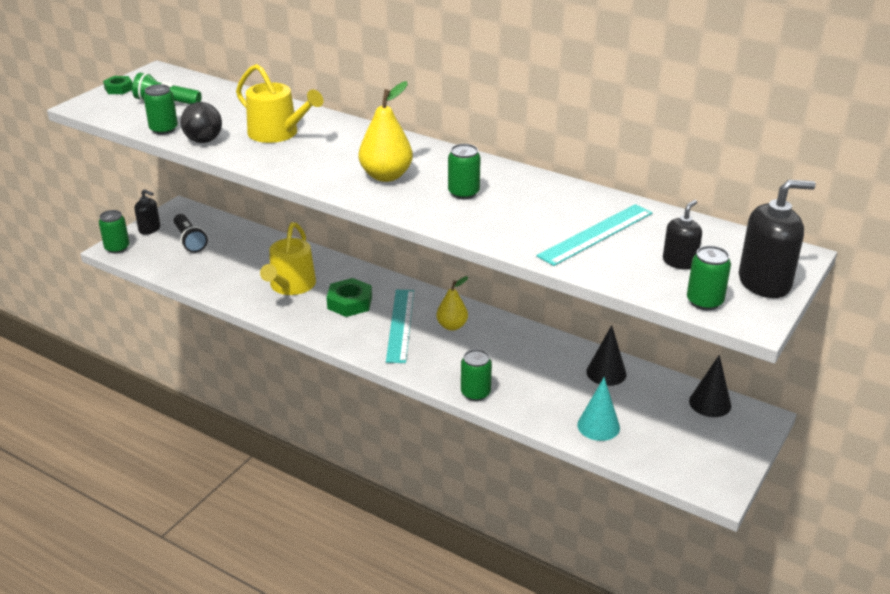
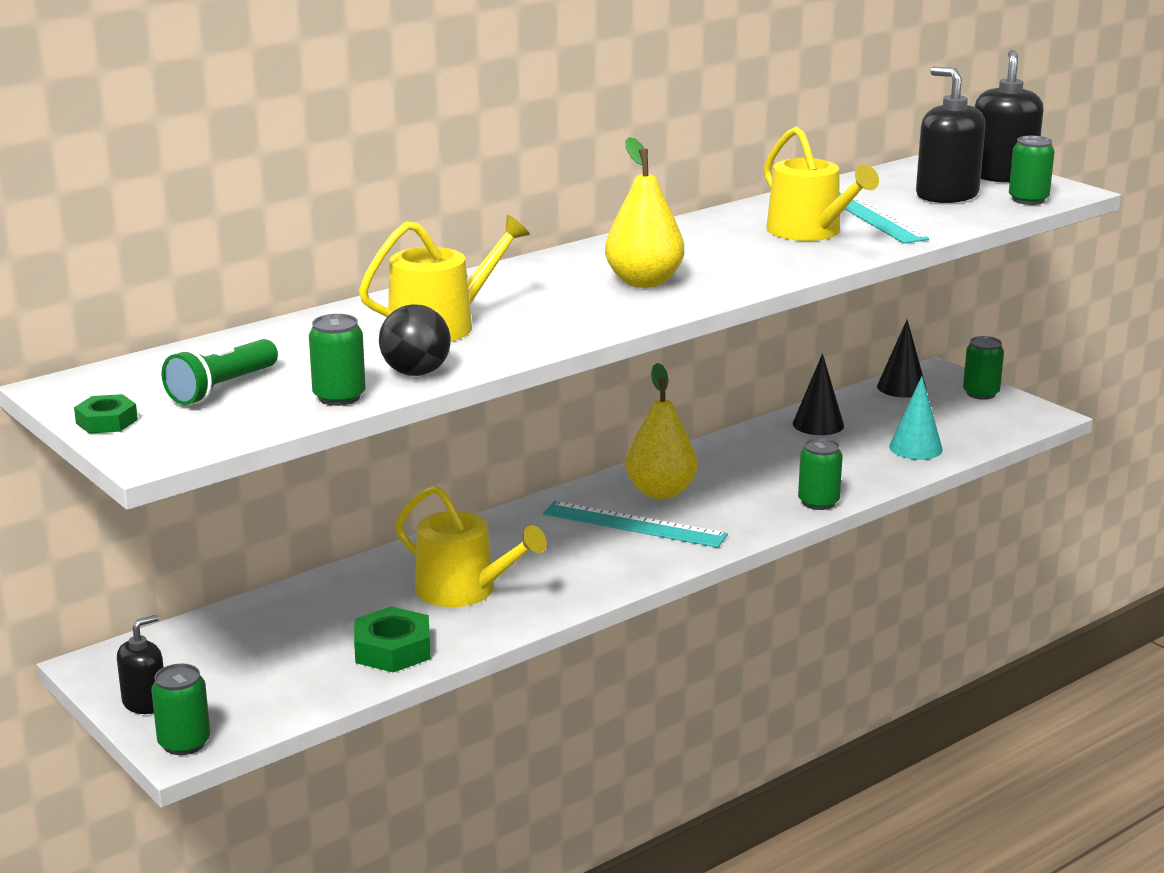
camera: 70 degrees left, 10 degrees down
black flashlight [174,214,208,253] -> none
green nut [327,278,372,317] -> green nut moved to [354,606,431,672]
yellow pear [436,276,468,331] -> yellow pear [626,363,697,499], size x1.53
green can [448,144,481,199] -> green can moved to [963,336,1004,400]
black soap dispenser [663,200,702,270] -> black soap dispenser [916,67,985,203], size x1.70
none -> yellow watering can [764,127,879,241]

